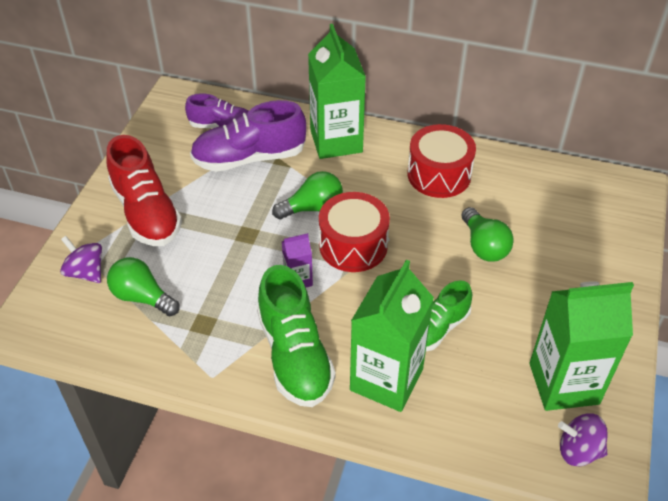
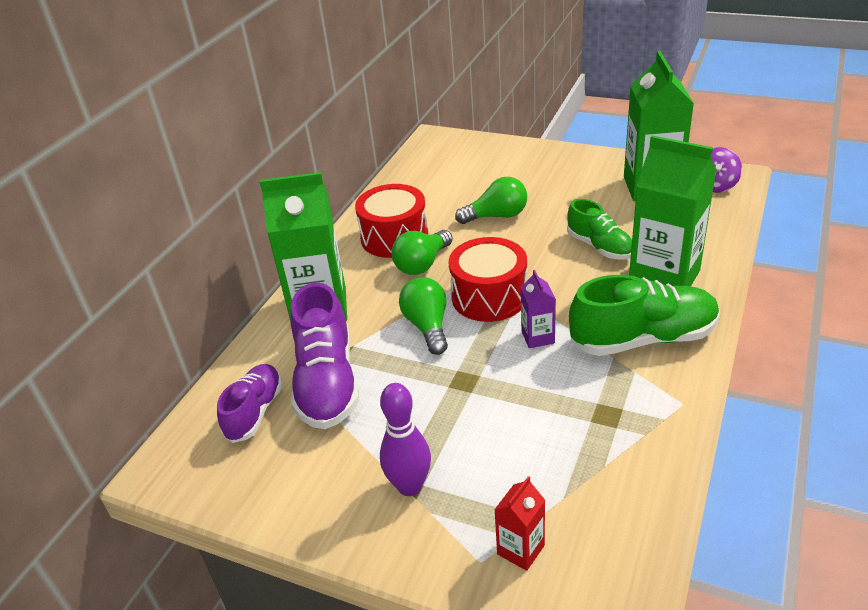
camera: 80 degrees left, 10 degrees down
purple spinning top [60,236,102,283] -> red carton [494,476,545,571]
red shoe [106,135,182,246] -> purple bowling pin [380,383,431,496]
green light bulb [107,257,180,316] -> green light bulb moved to [391,230,453,275]

